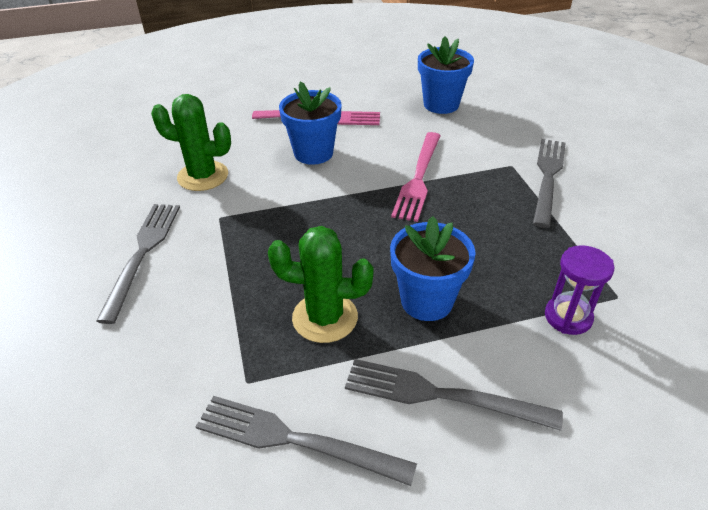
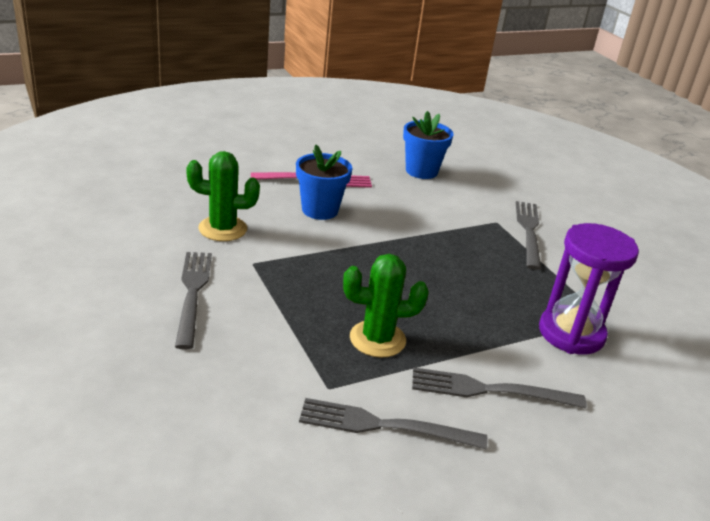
camera: 15 degrees left, 10 degrees down
blue flower pot [390,216,476,321] -> none
pink fork [391,132,441,222] -> none
purple hourglass [545,245,614,335] -> purple hourglass [539,223,639,355], size x1.75

